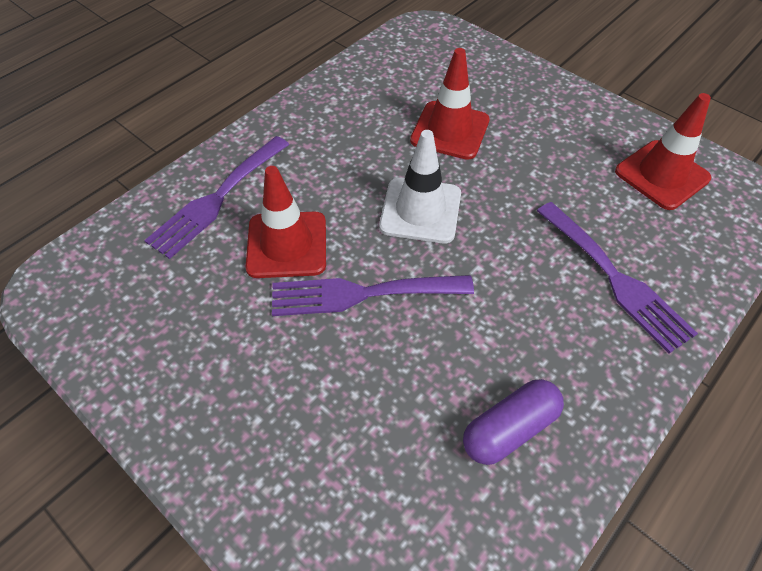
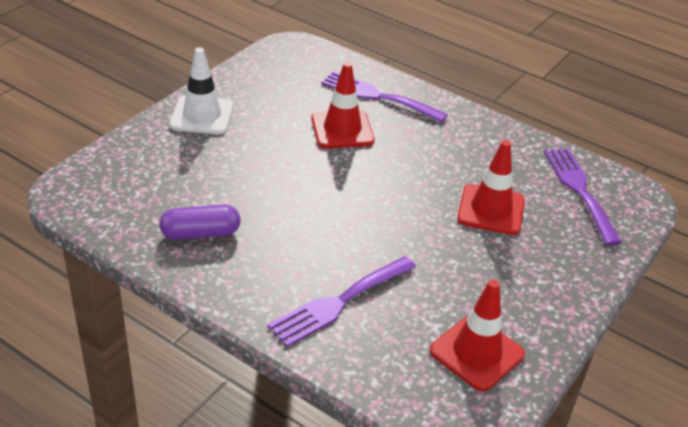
camera: 80 degrees right, 15 degrees down
purple fork [272,275,474,316] -> purple fork moved to [544,148,622,246]
white traffic cone [379,130,461,243] -> white traffic cone moved to [170,47,234,135]
purple capsule [463,379,564,465] -> purple capsule turned 60 degrees counterclockwise [159,204,240,240]

